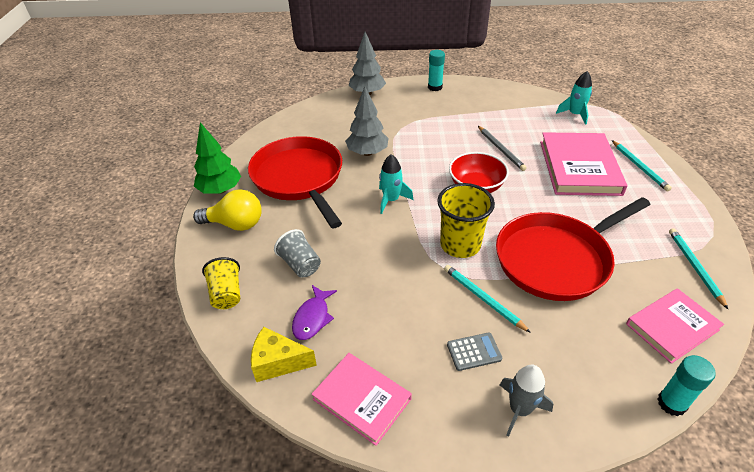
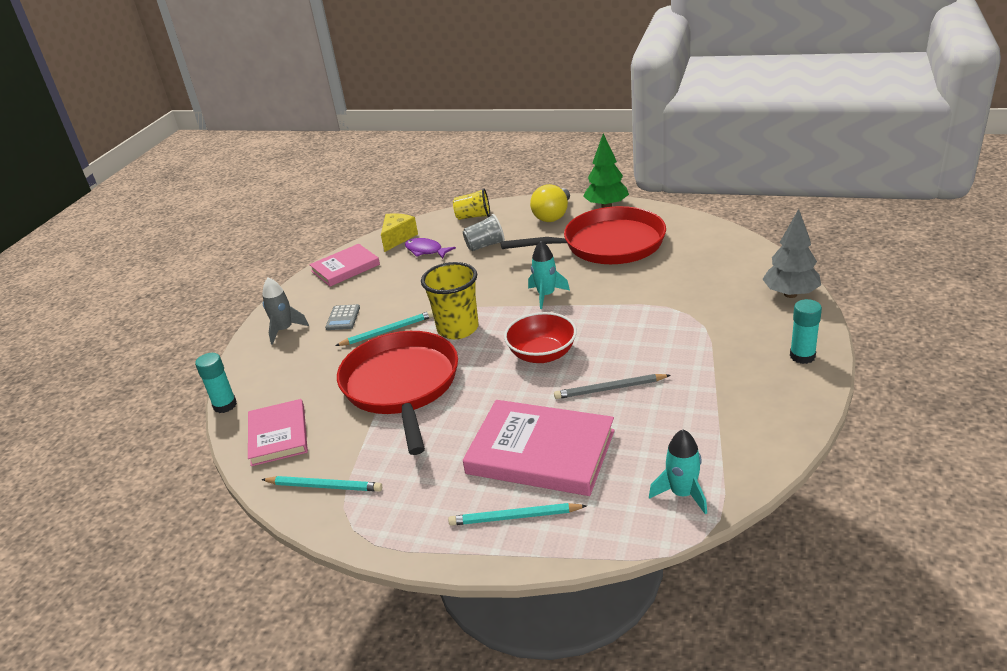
camera: 110 degrees right, 10 degrees down
grey tree [345,87,388,156] -> none

